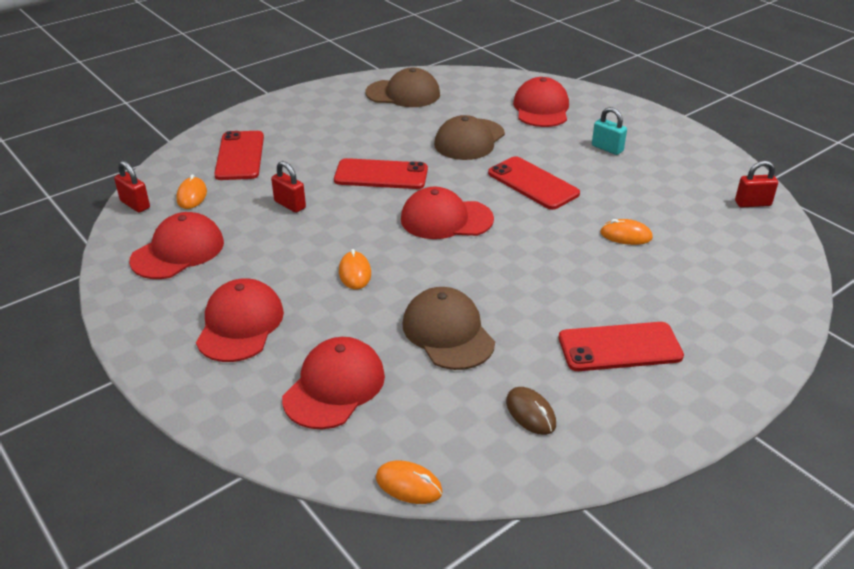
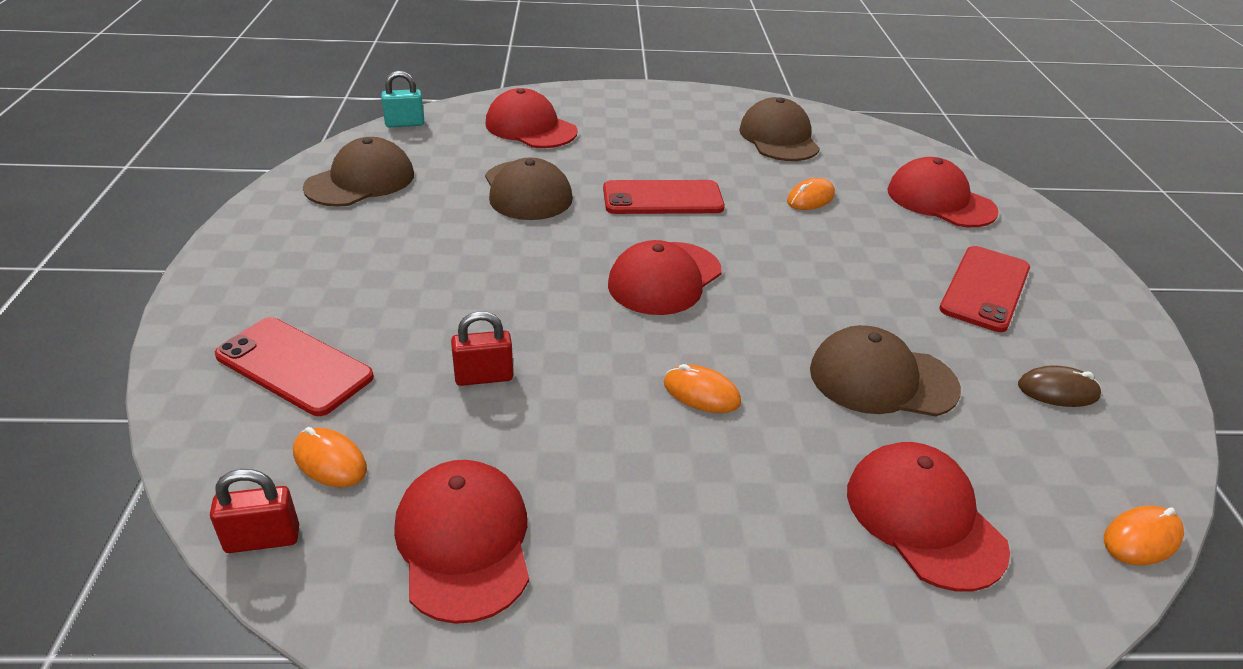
camera: 55 degrees left, 0 degrees up
red cap [196,278,284,362] -> red cap moved to [887,157,998,227]
red phone [334,158,428,189] -> none
turquoise padlock [592,107,627,155] -> turquoise padlock moved to [381,71,424,127]
red padlock [735,160,778,208] -> none
none -> brown cap [739,97,820,161]

